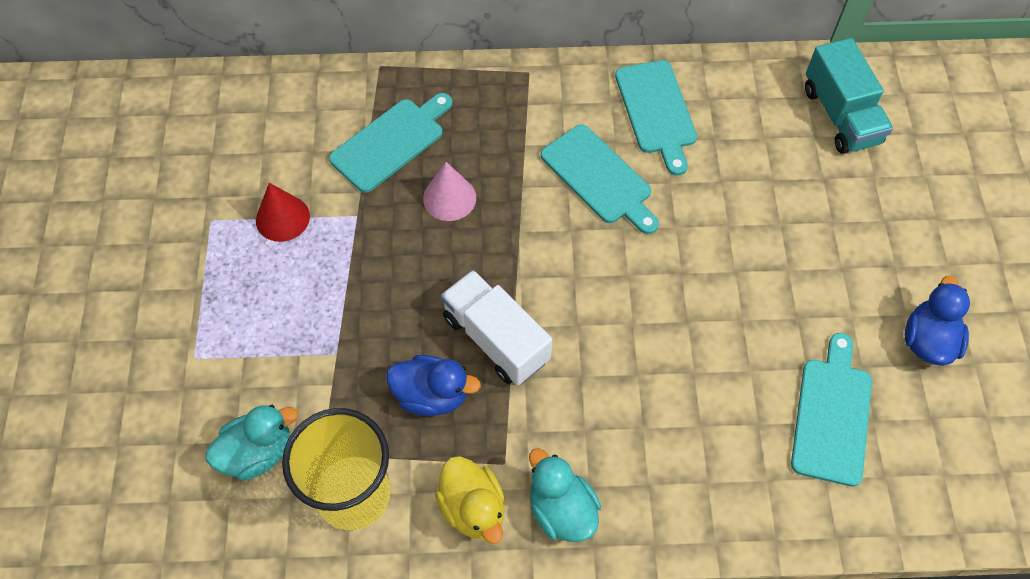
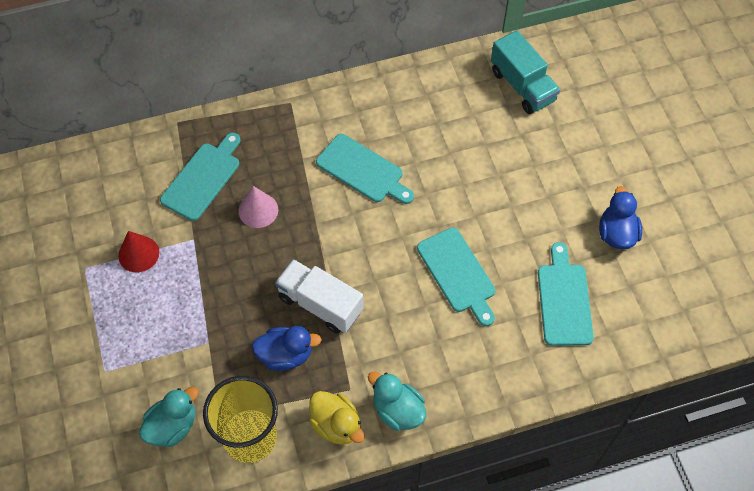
camera: 15 degrees left, 0 degrees up
turquoise cutting board [615,60,697,176] -> turquoise cutting board moved to [417,227,495,326]

